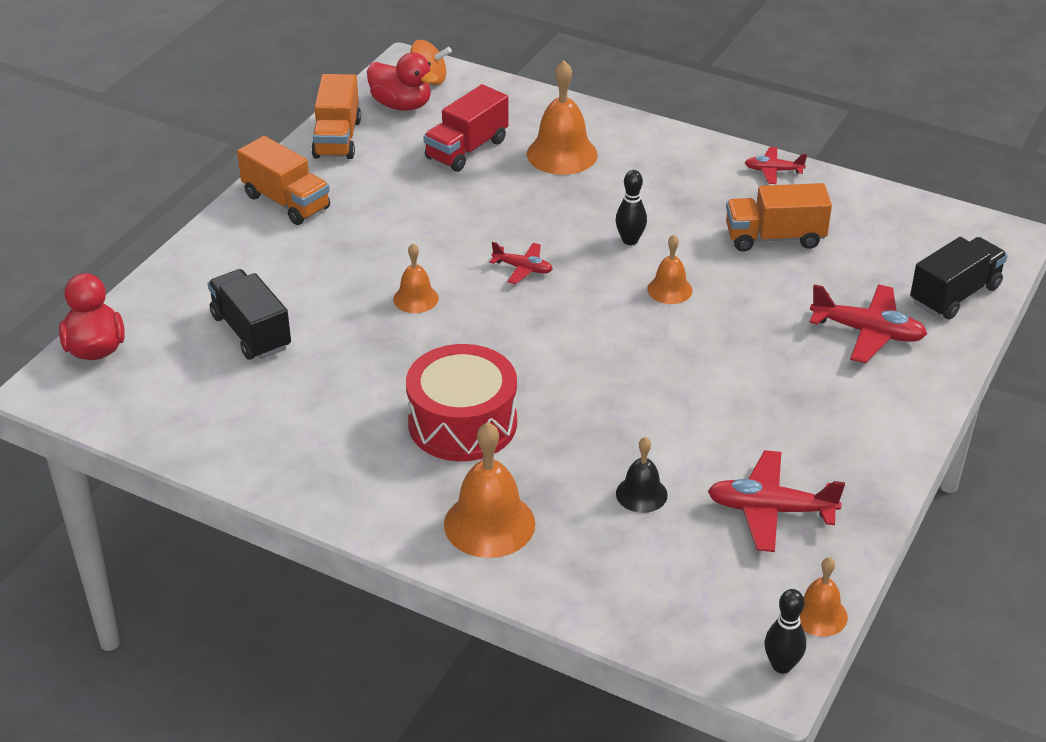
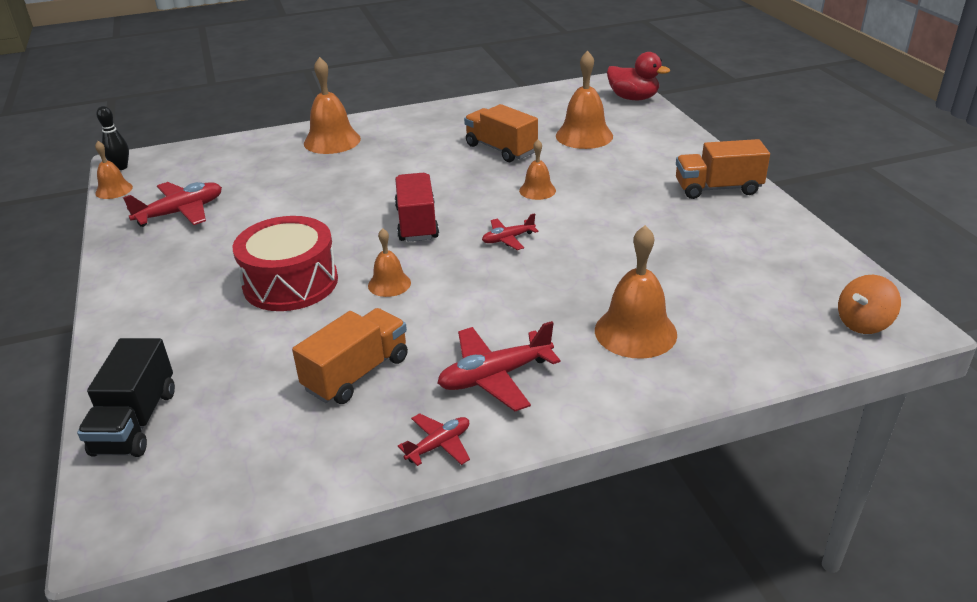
camera: 135 degrees right, 5 degrees down
black truck [208,269,291,360] -> orange bell [556,51,613,149]
orange truck [311,74,361,159] -> orange truck moved to [464,104,538,162]
red duck [367,53,439,111] -> none
red drum [406,344,517,461] -> red drum moved to [233,216,338,311]
red truck [423,84,509,172] -> red truck moved to [395,173,439,242]
black bowling pin [615,170,647,245] -> none
black bell [616,437,668,513] -> none
red plane [810,284,927,363] -> red plane moved to [438,321,561,411]

